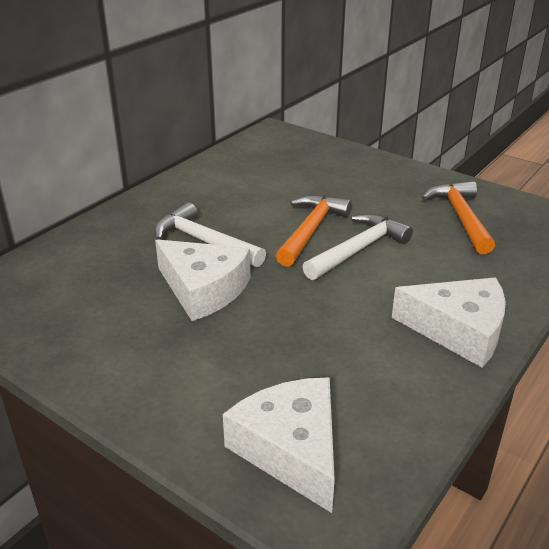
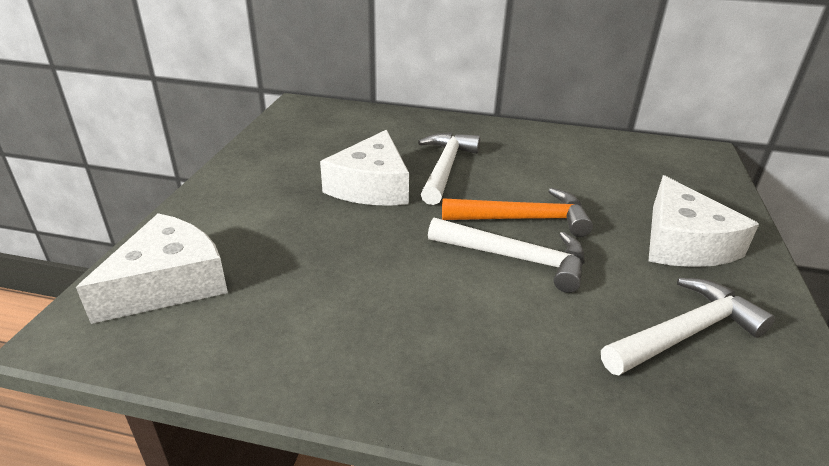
camera: 65 degrees right, 0 degrees up
white cheese [392,277,506,368] -> white cheese moved to [648,175,759,267]
orange hammer [422,181,495,254] -> white hammer [601,278,775,375]

